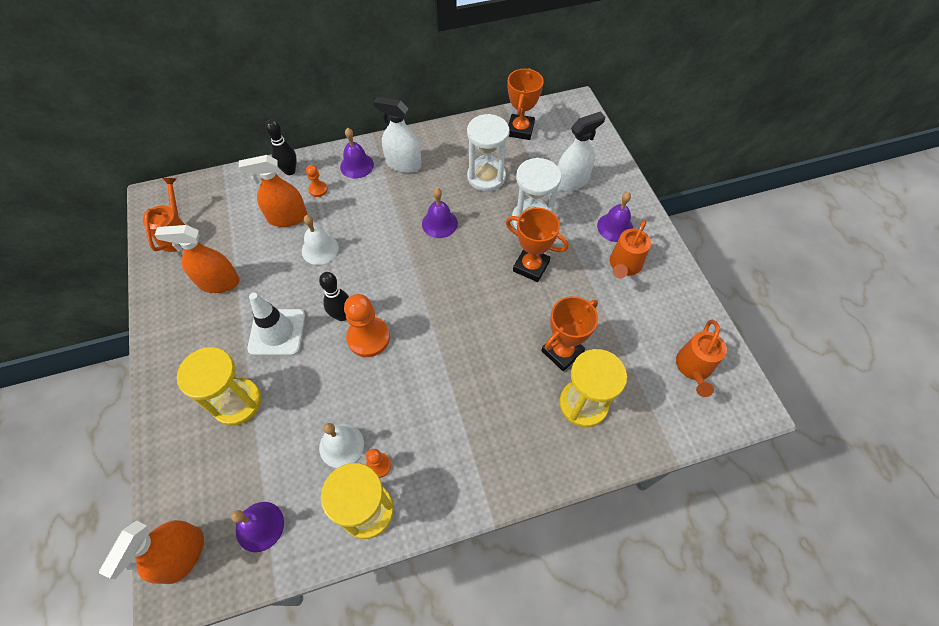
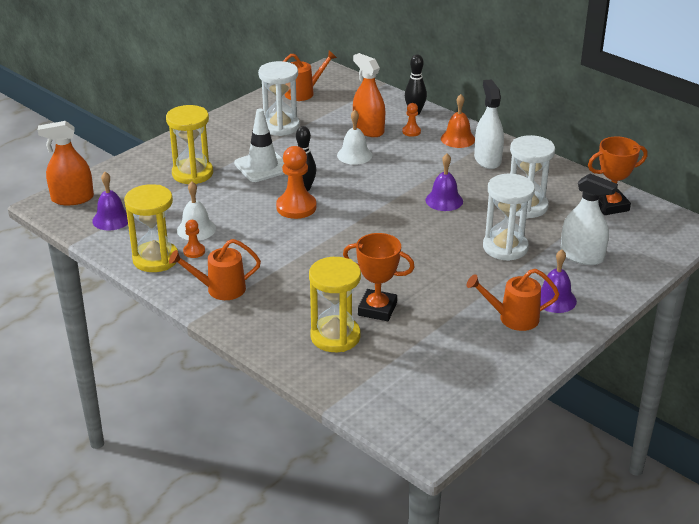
camera: 60 degrees right, 25 degrees down
orange spray bottle [155,225,240,293] -> white hourglass [258,61,300,136]
purple bell [340,128,374,178] -> orange bell [441,94,475,148]
orange trophy [506,208,569,282] -> none
orange watering can [676,320,727,397] -> orange watering can moved to [169,239,261,300]

